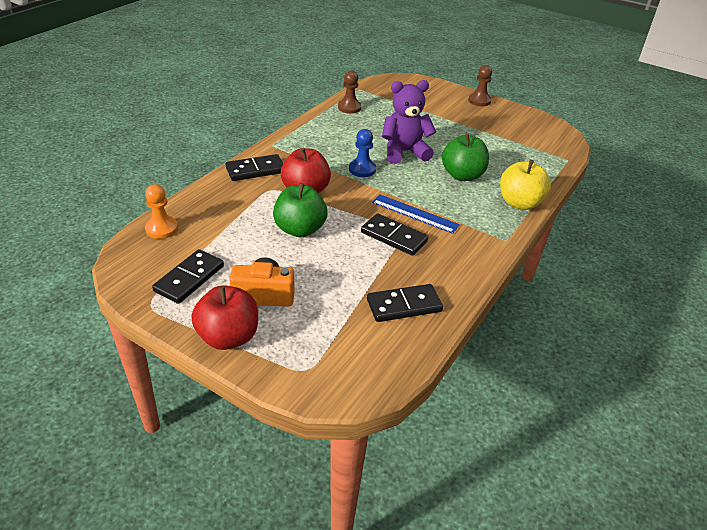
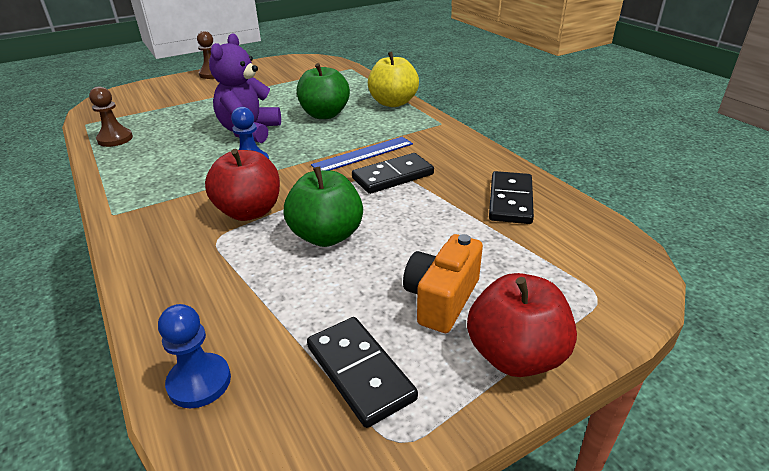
camera: 60 degrees left, 5 degrees down
orange pawn [145,184,178,239] -> blue pawn [158,304,231,408]
black domino [225,154,283,181] -> none

